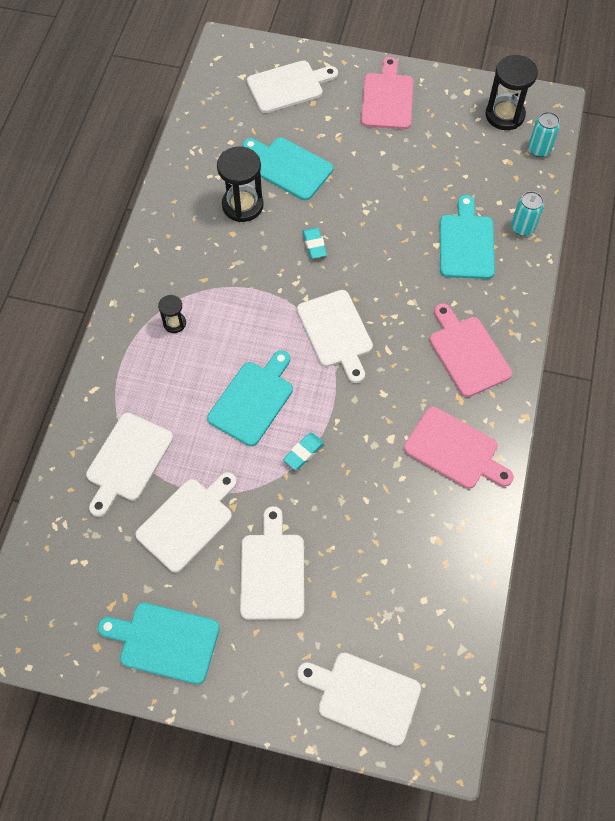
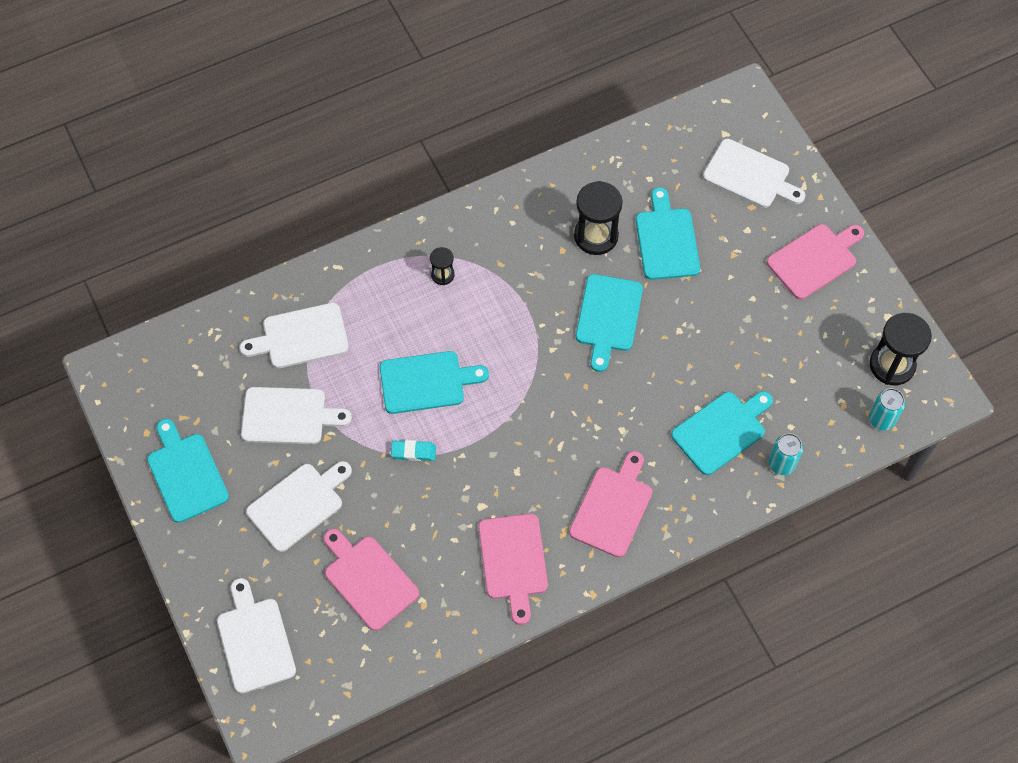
camera: 50 degrees right, 0 degrees up
white cutting board [297,290,373,383] -> none
turquoise eraser [302,228,327,259] -> turquoise cutting board [576,274,643,372]
none -> pink cutting board [324,529,419,631]

